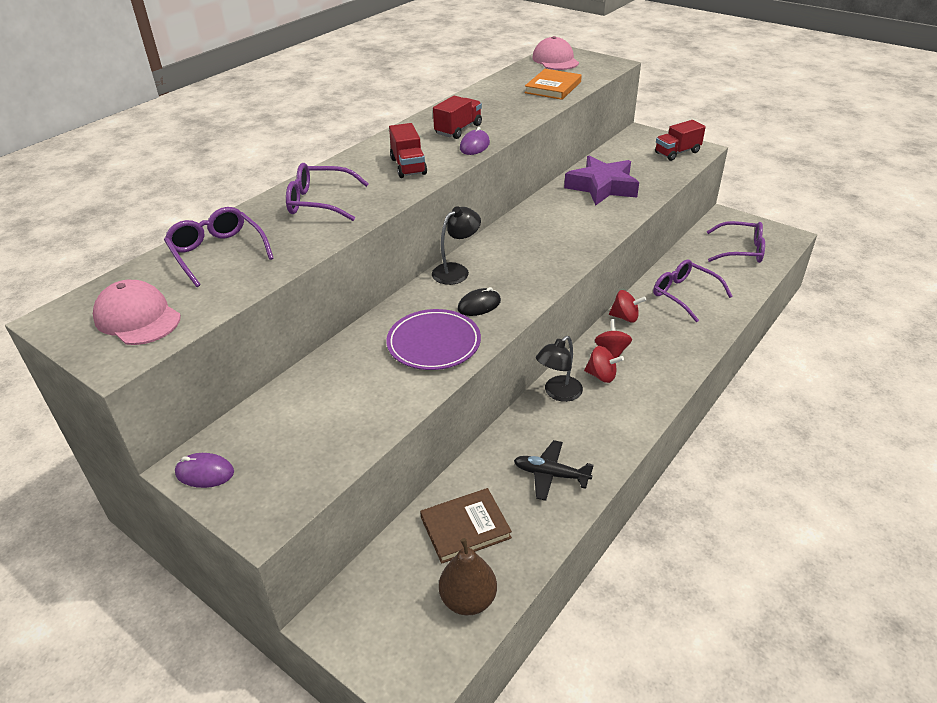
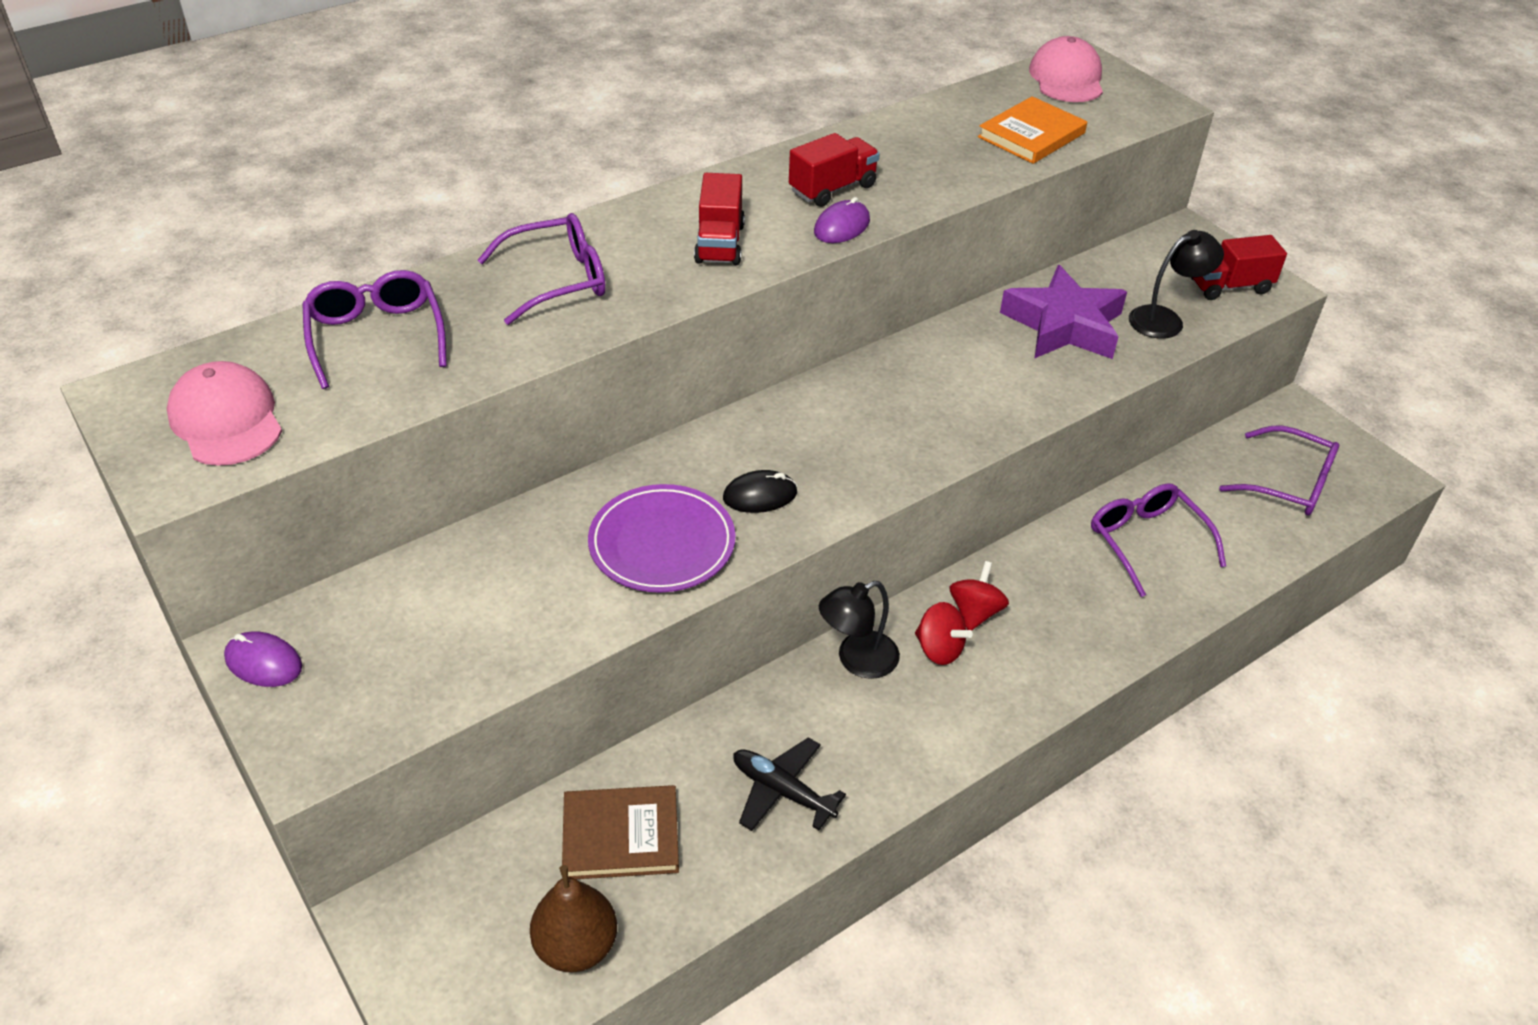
camera: 15 degrees right, 5 degrees up
purple glasses [286,163,369,221] -> purple glasses turned 135 degrees clockwise [478,213,606,325]
black lamp [432,206,481,285] -> black lamp moved to [1129,230,1224,339]
red spinning top [609,290,646,322] -> none

